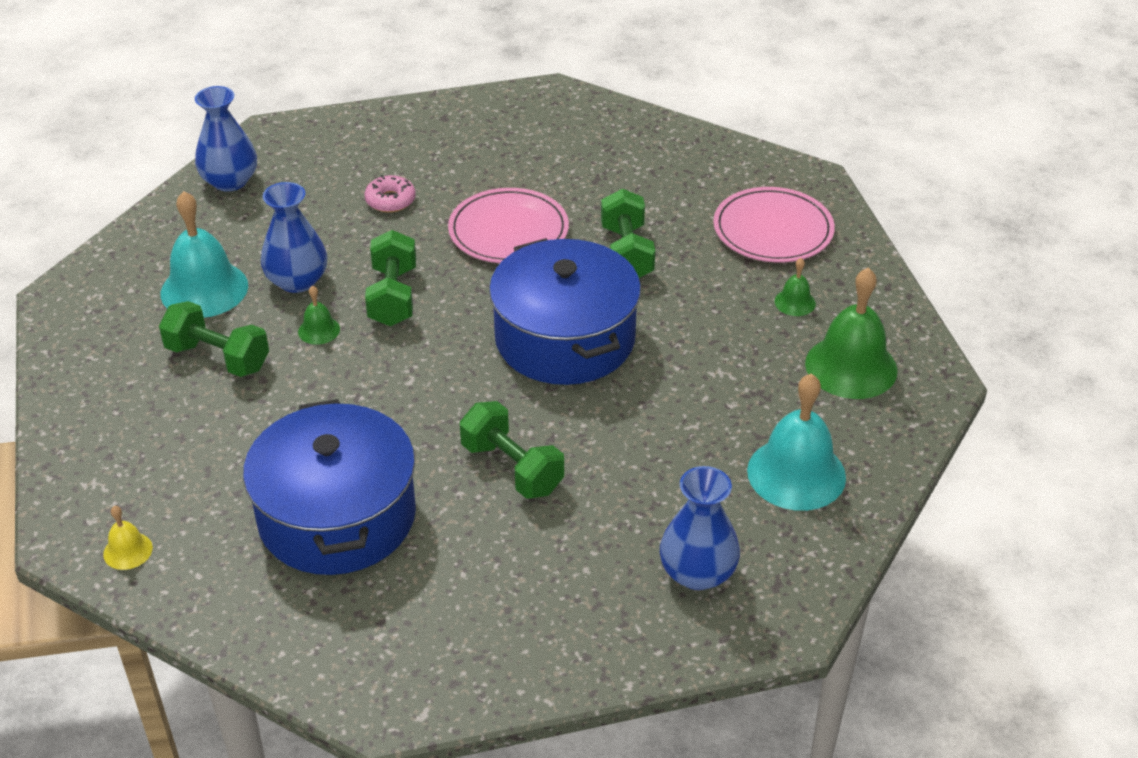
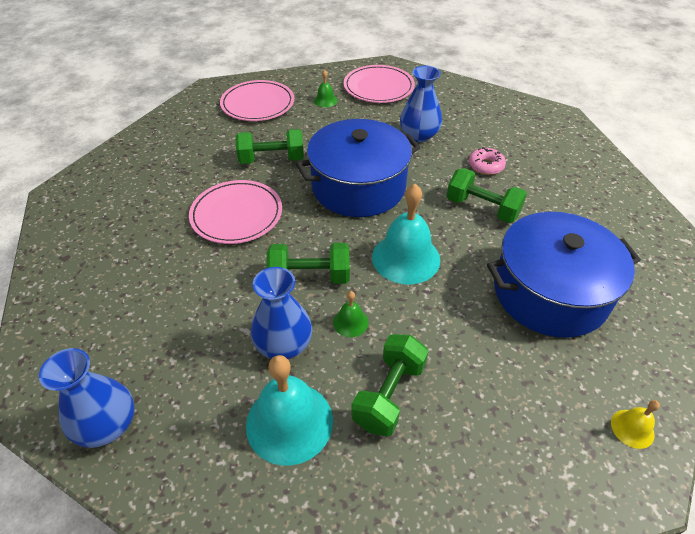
camera: 90 degrees left, 5 degrees up
pink donut [365,175,416,213] -> pink donut moved to [469,147,506,175]
green dumbbell [460,401,564,499] -> green dumbbell turned 75 degrees clockwise [447,168,527,223]
blue vase [660,466,740,590] -> blue vase moved to [400,65,442,142]
turquoise bell [747,373,846,511] -> turquoise bell moved to [372,184,440,284]
green bell [805,268,898,399] -> pink plate [344,65,415,103]

